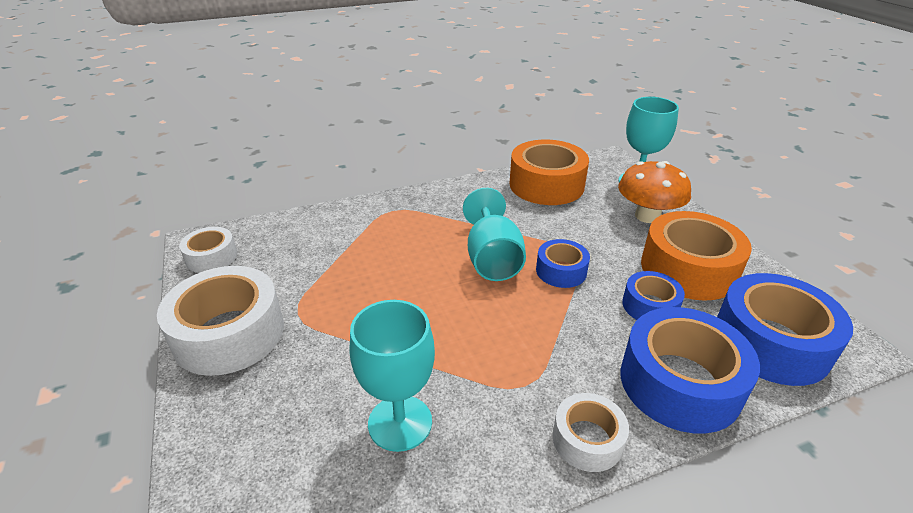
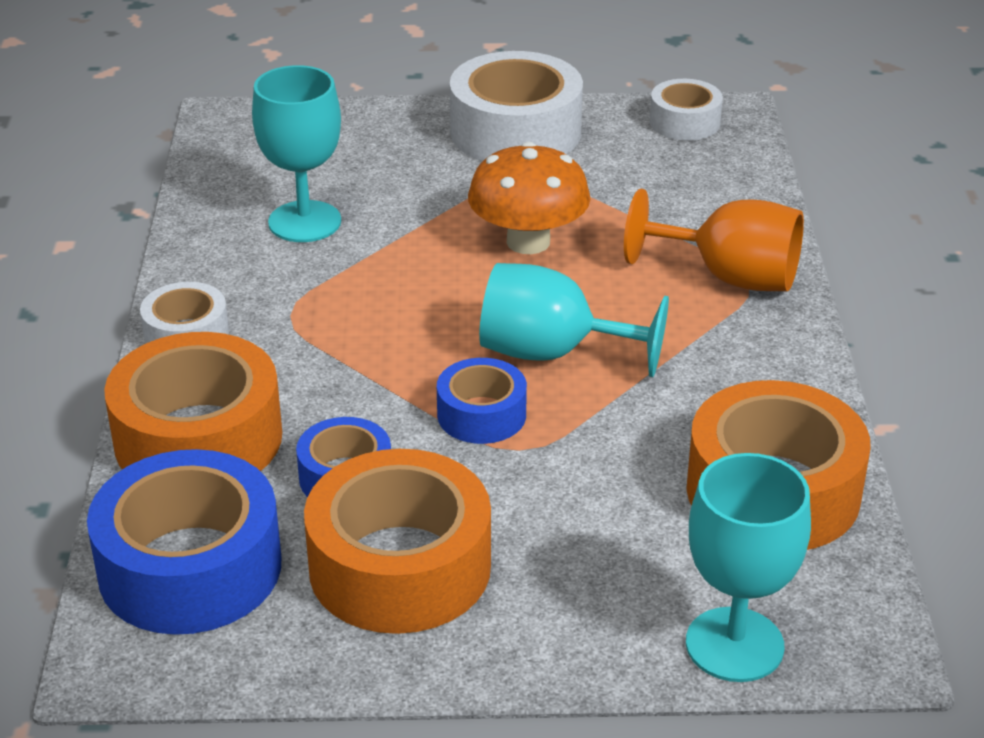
camera: 110 degrees right, 0 degrees up
orange mushroom [618,161,691,223] -> orange mushroom moved to [468,142,591,254]
blue tape [620,307,760,434] -> orange tape [104,332,282,471]
none -> orange goblet [624,189,804,291]

